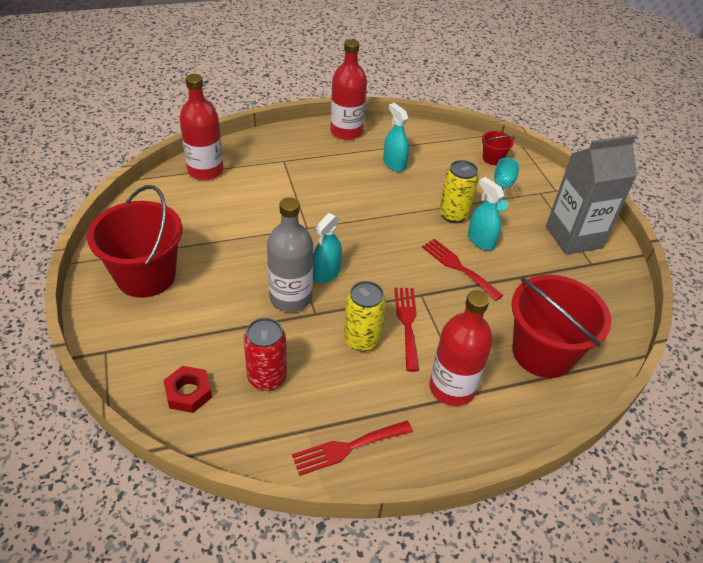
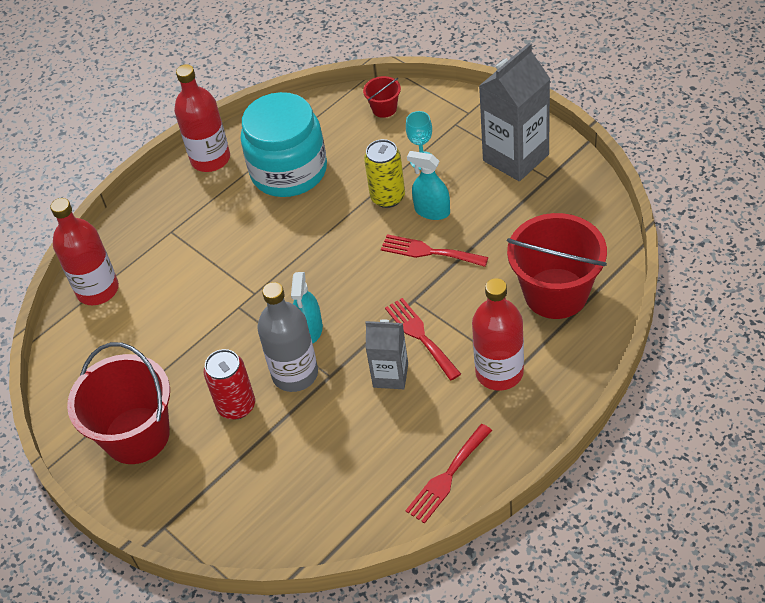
camera: 20 degrees left, 5 degrees up
red nut [163,366,212,413] -> none
red can [243,318,287,391] -> red can moved to [204,349,255,420]
yellow can [344,281,386,352] -> grey carton [365,320,408,389]
turquoise spray bottle [383,103,409,172] -> turquoise jar [240,92,327,197]

